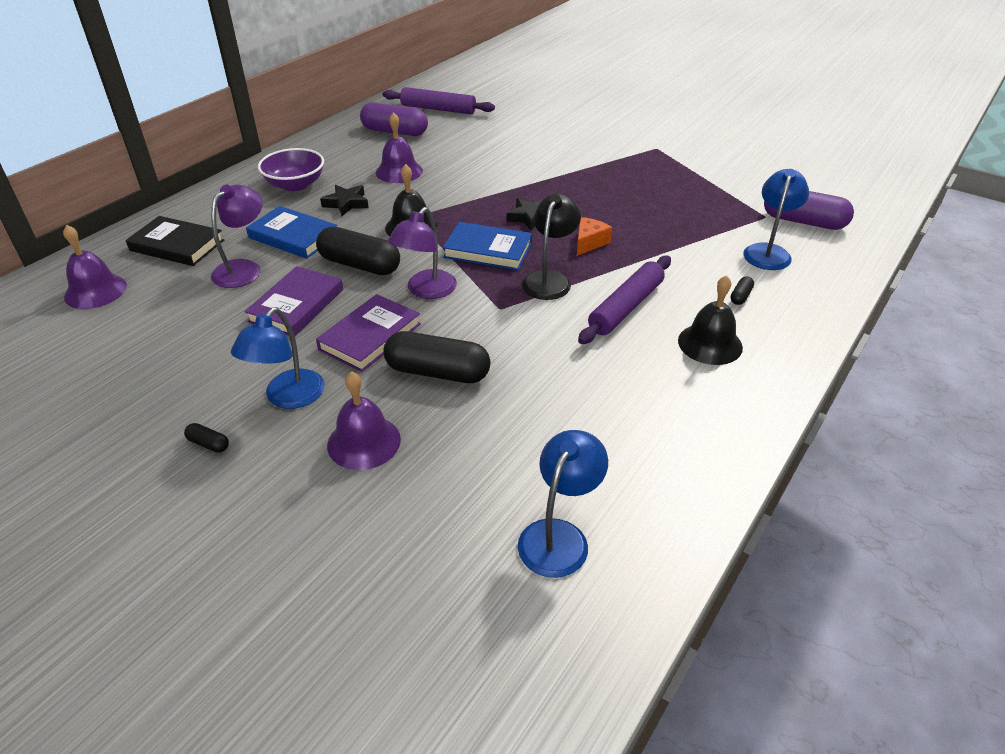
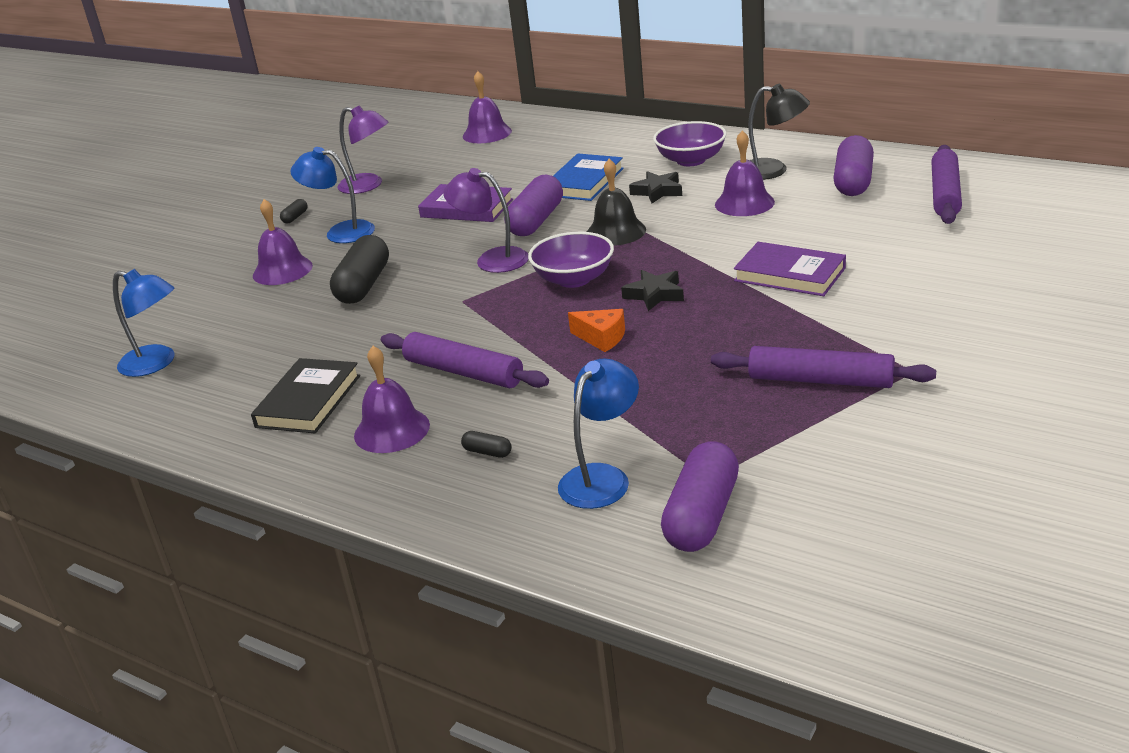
camera: 90 degrees right, 10 degrees down
black book [126,216,224,266] -> black book moved to [251,358,360,433]
purple lamp [211,185,263,288] -> purple lamp moved to [338,105,389,194]
black capsule [316,227,400,275] -> purple capsule [504,174,563,236]
purple book [316,294,421,372] -> purple book moved to [734,242,846,296]
blue book [443,222,532,270] -> purple bowl [528,232,614,288]
black lamp [522,194,581,300] -> black lamp moved to [748,84,810,180]
black bell [678,275,743,365] -> purple bell [354,346,430,453]
blue lamp [743,169,809,270] -> blue lamp turned 75 degrees counterclockwise [558,358,639,509]
none -> purple rolling pin [711,346,936,388]

